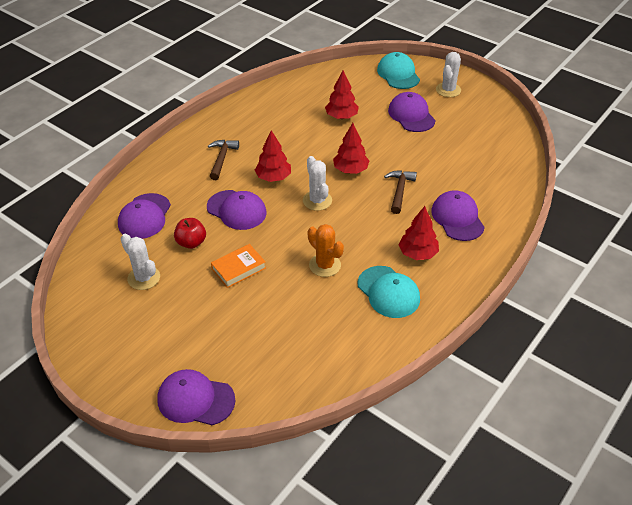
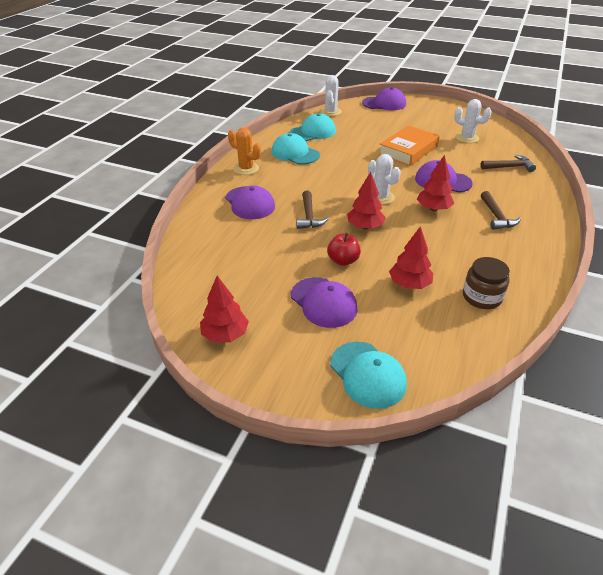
camera: 165 degrees right, 5 degrees down
purple cap [118,193,171,239] -> brown hammer [480,155,536,172]
red apple [174,218,206,249] -> red apple moved to [327,233,361,266]
orange book [211,244,266,288] -> orange book [379,125,440,166], size x1.57
orange cactus [308,224,344,277] -> orange cactus moved to [228,127,261,175]
red tree [398,206,439,260] -> red tree moved to [200,276,249,343]
white cactus [436,52,461,97] -> white cactus moved to [320,75,342,116]
none -> turquoise cap [289,113,336,141]
none -> brown jar [463,257,510,309]

